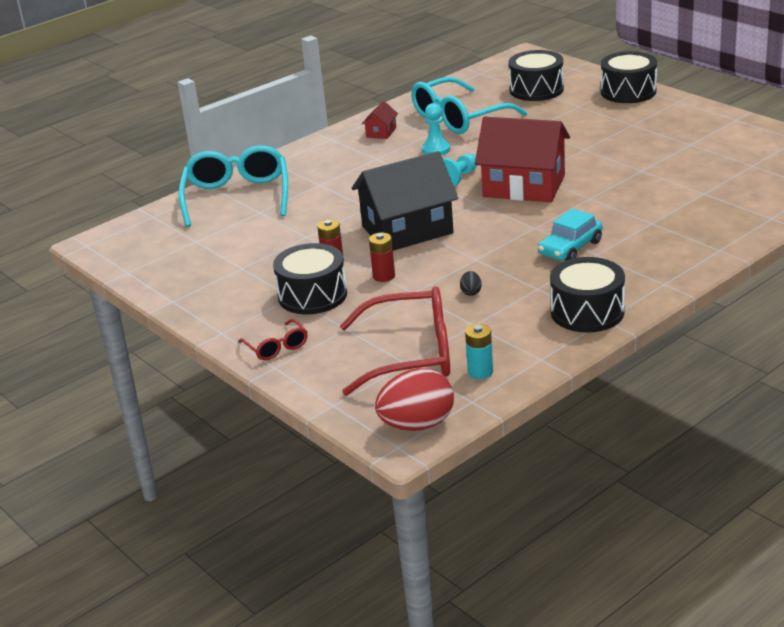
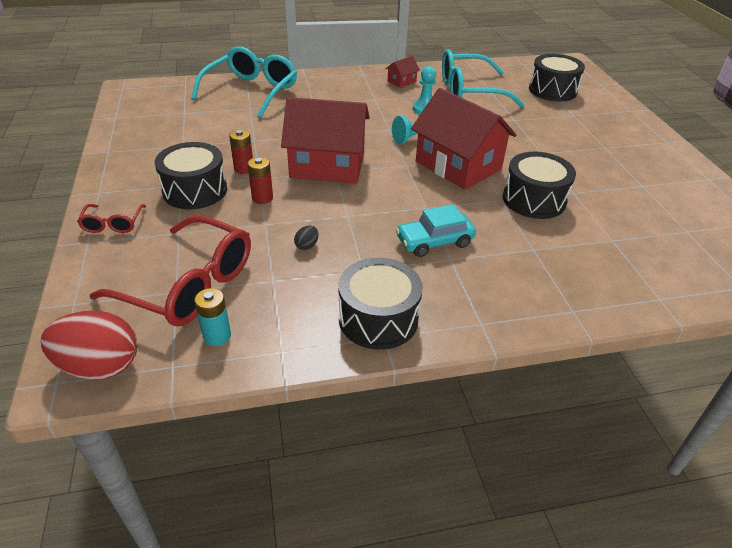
camera: 25 degrees right, 10 degrees up
black house [352,151,458,251] -> red house [281,97,370,184]
black drum [601,51,657,103] -> black drum moved to [503,152,576,219]

